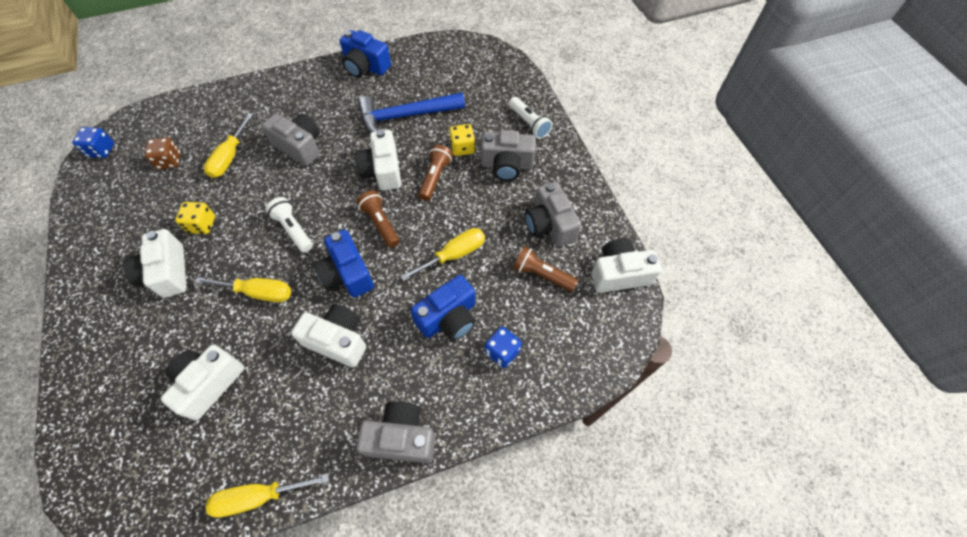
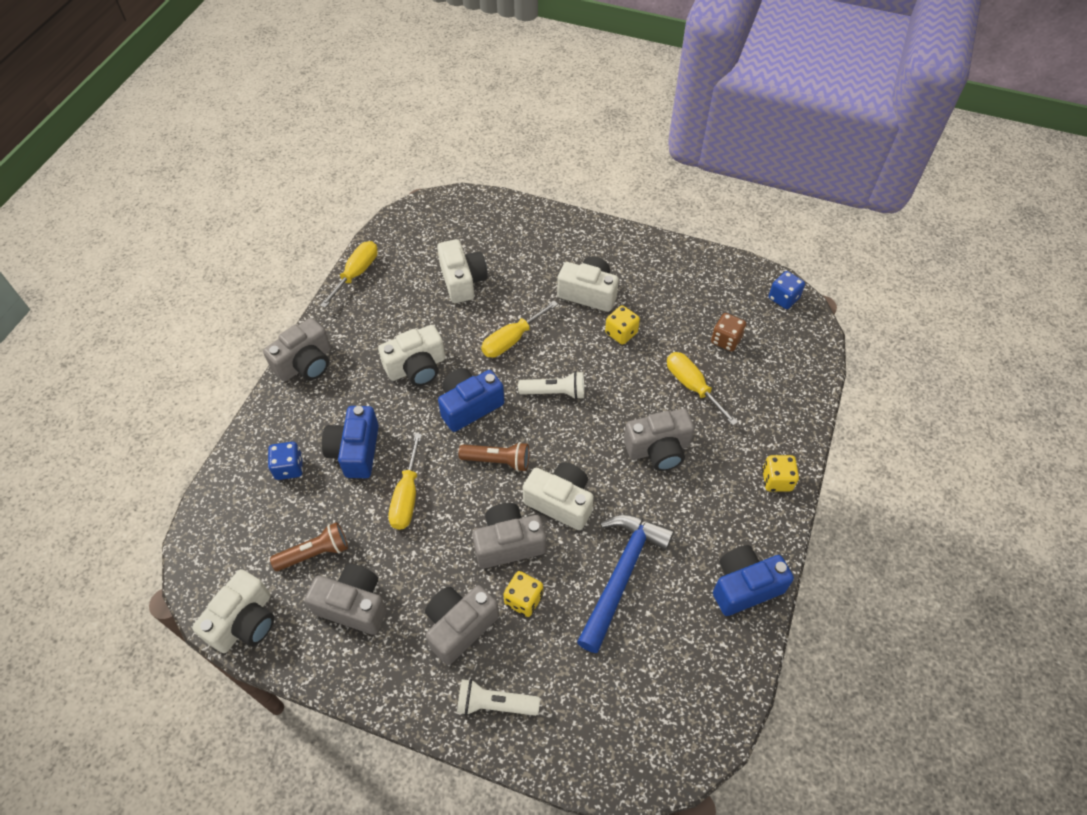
camera: 130 degrees right, 5 degrees down
blue camera [314,229,374,297] -> blue camera turned 45 degrees counterclockwise [438,368,505,432]
brown flashlight [418,144,453,201] -> grey camera [472,503,546,569]
none -> yellow dice [762,455,799,492]

